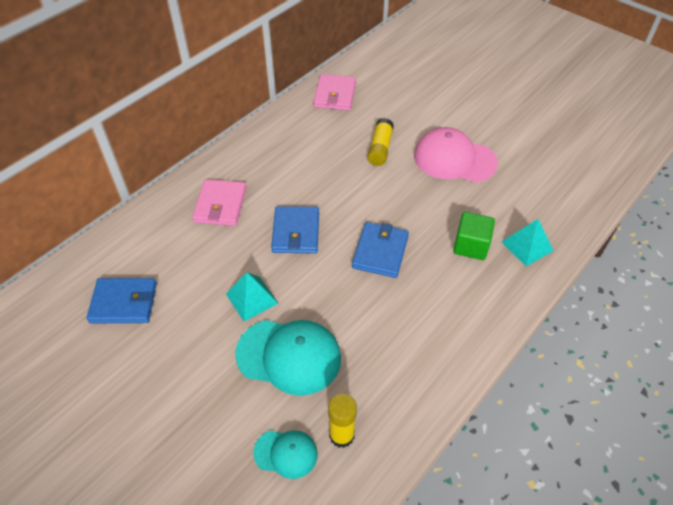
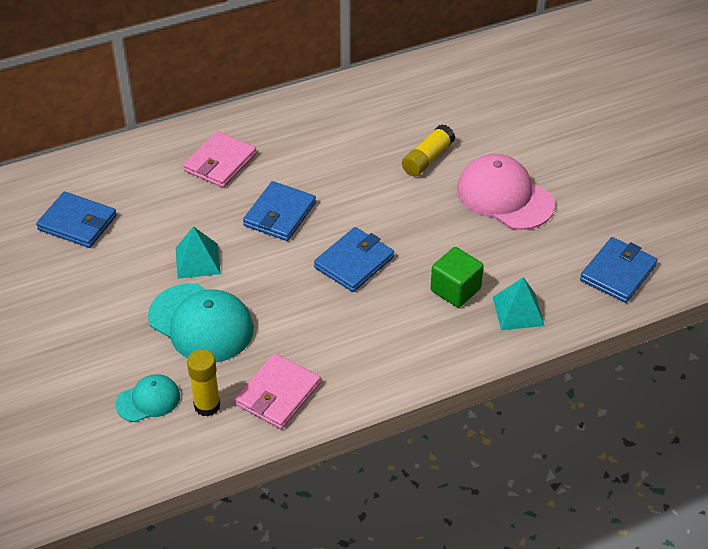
camera: 25 degrees right, 5 degrees down
turquoise cap [253,431,318,479] -> turquoise cap turned 60 degrees counterclockwise [115,374,180,422]
pink wallet [313,74,356,110] -> pink wallet moved to [235,353,321,429]
none -> blue wallet [580,237,658,303]

